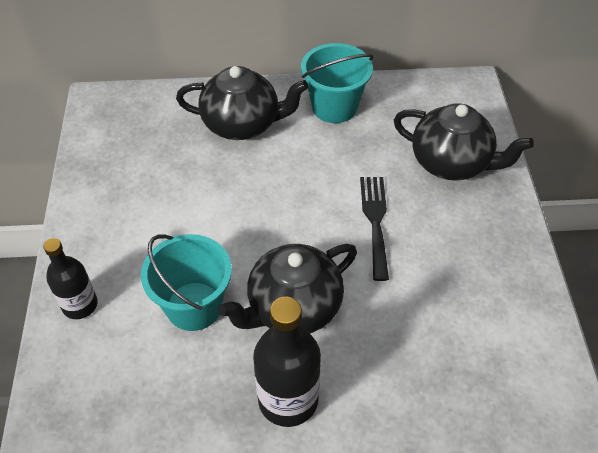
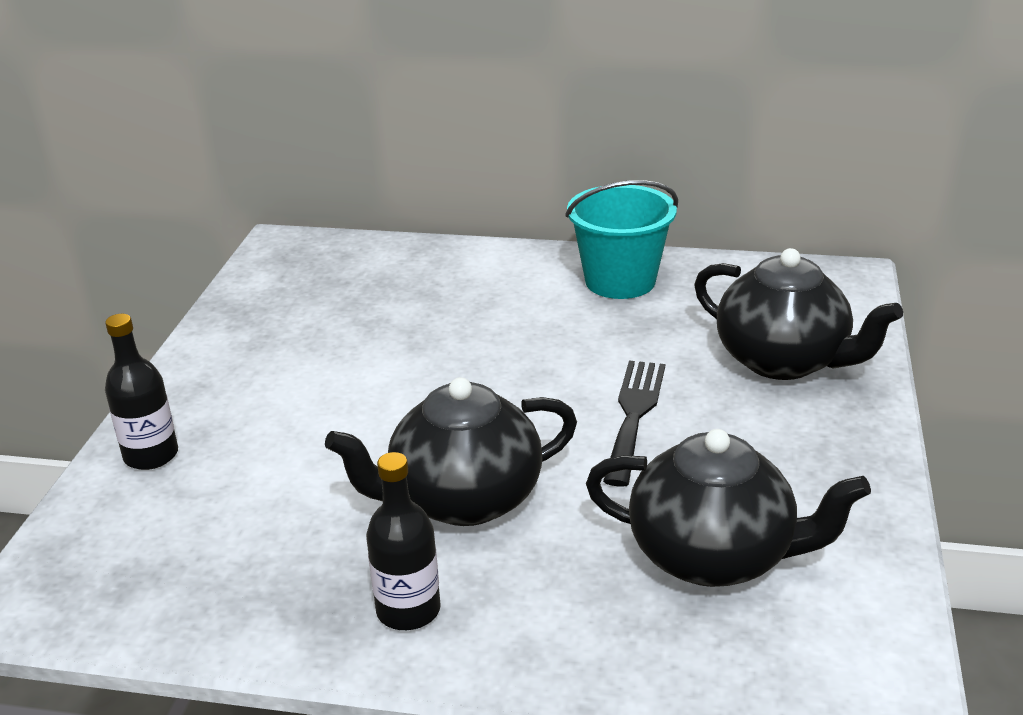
camera: 15 degrees right, 20 degrees down
turquoise bucket [141,234,232,331] -> none
black teapot [176,66,308,140] -> black teapot moved to [586,429,871,587]
black bottle [253,297,321,427] -> black bottle [366,452,441,630], size x0.64

